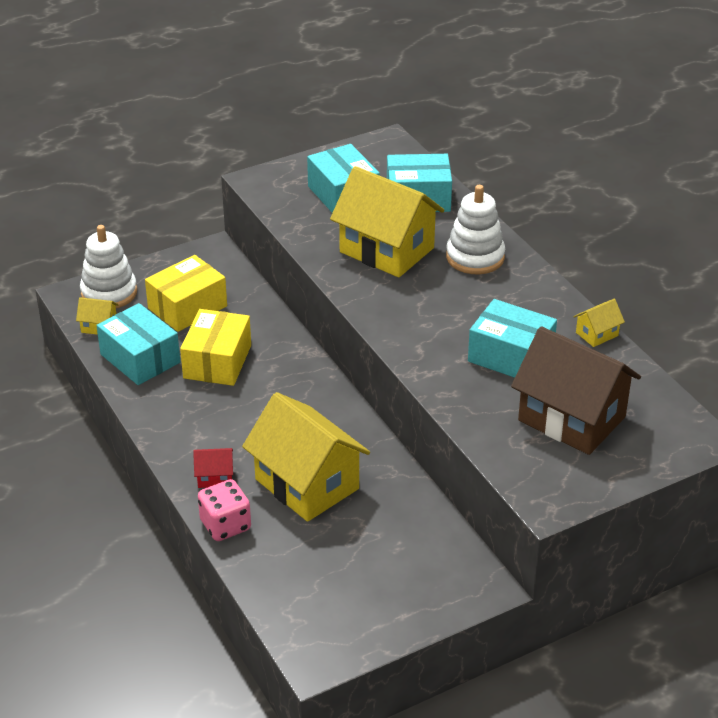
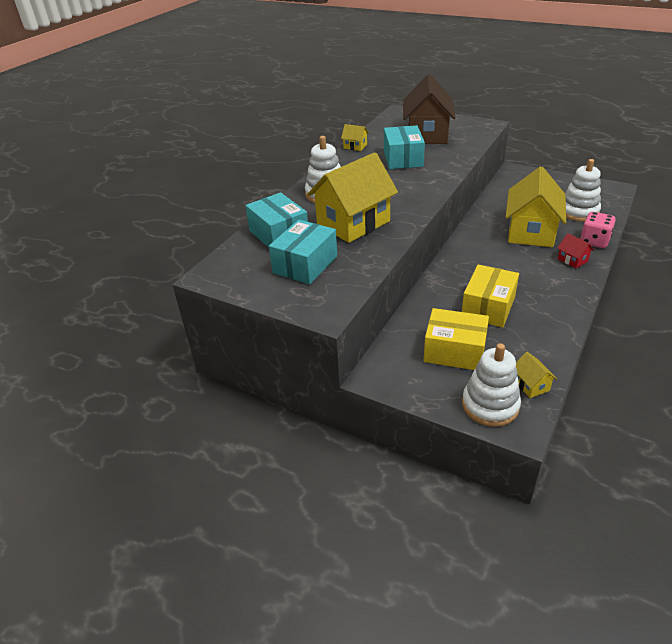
camera: 120 degrees left, 0 degrees up
turquoise box [96,303,180,385] -> none
yellow box [180,309,251,386] -> yellow box turned 45 degrees counterclockwise [462,265,519,328]
yellow house [330,166,444,277] -> yellow house turned 45 degrees clockwise [307,152,398,243]
none -> white stacking toy [565,159,601,222]

